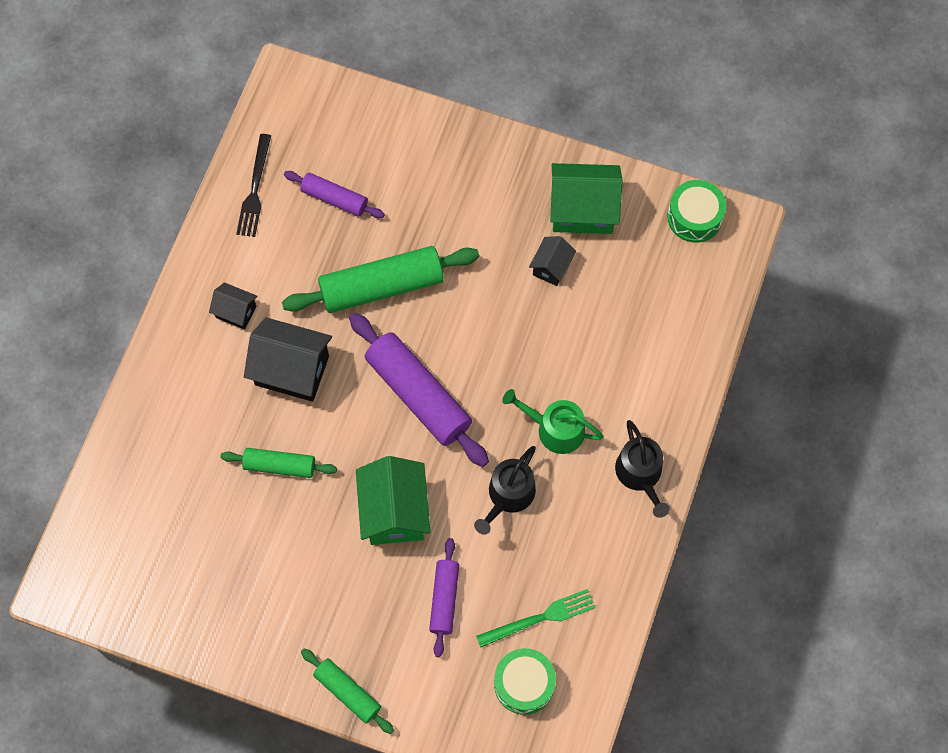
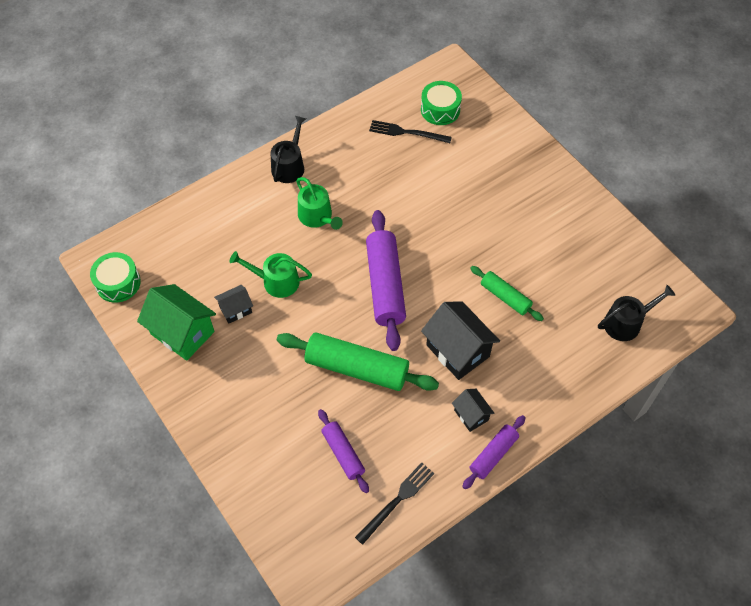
camera: 145 degrees left, 10 degrees down
green rolling pin [301,649,394,734] -> none
green house [356,456,431,545] -> none
purple rolling pin [429,538,459,657] -> purple rolling pin moved to [462,415,526,489]
black watering can [474,446,536,535] -> black watering can moved to [598,285,675,341]
green fork [476,589,596,648] -> black fork [369,120,452,143]
none -> green watering can [230,251,312,298]

